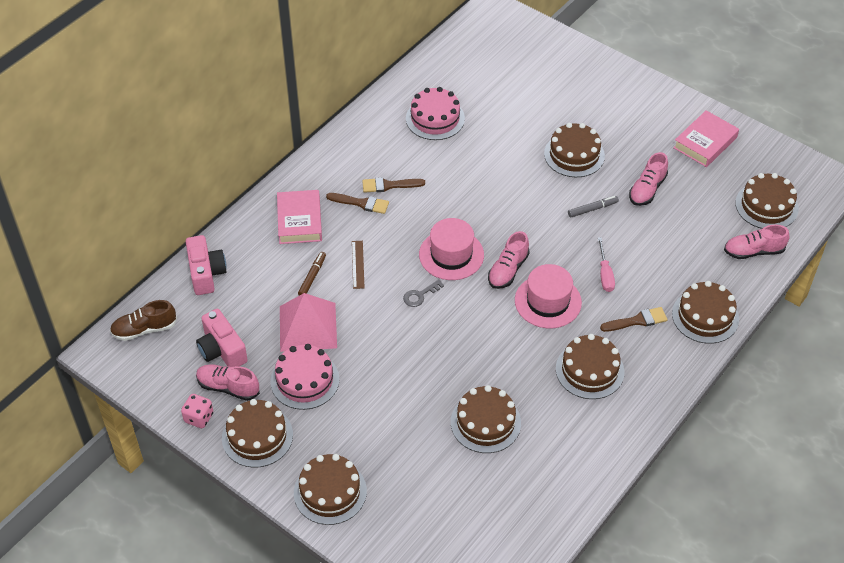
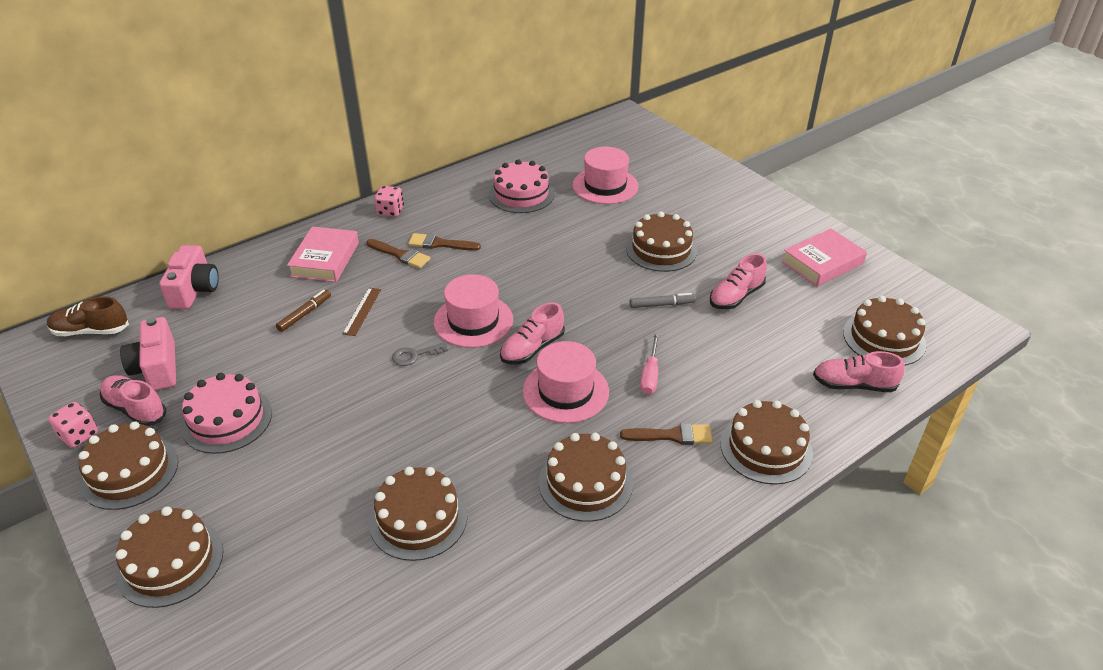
camera: 15 degrees right, 10 degrees down
pink pyramid [280,293,337,352] -> none
none -> pink dice [375,186,404,217]
none -> pink hat [573,147,638,204]

